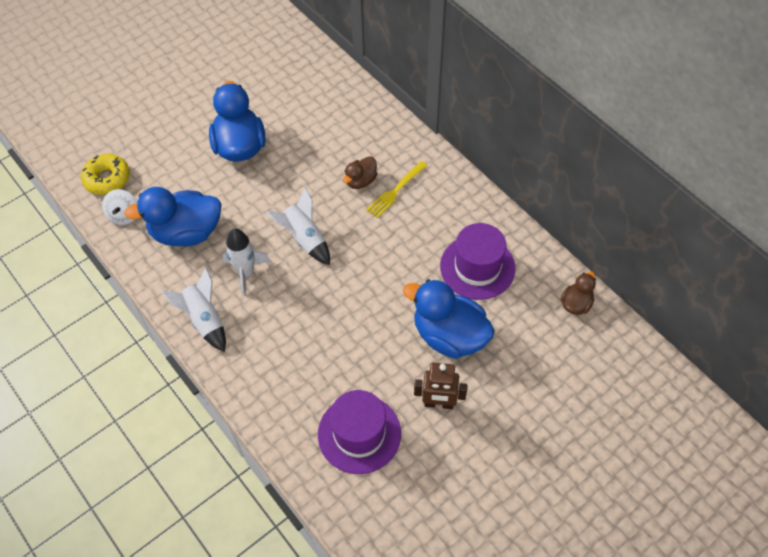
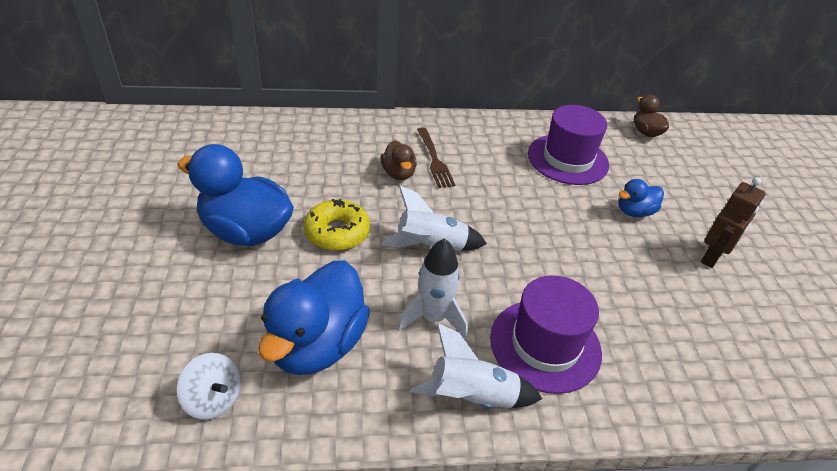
camera: 60 degrees left, 15 degrees down
yellow donut [81,154,130,195] -> yellow donut moved to [304,199,370,251]
purple hat [318,390,401,474] -> purple hat moved to [490,275,602,394]
yellow fork [366,161,427,218] -> brown fork [417,128,455,188]
blue duck [403,279,495,359] -> blue duck [619,179,664,217], size x0.51

